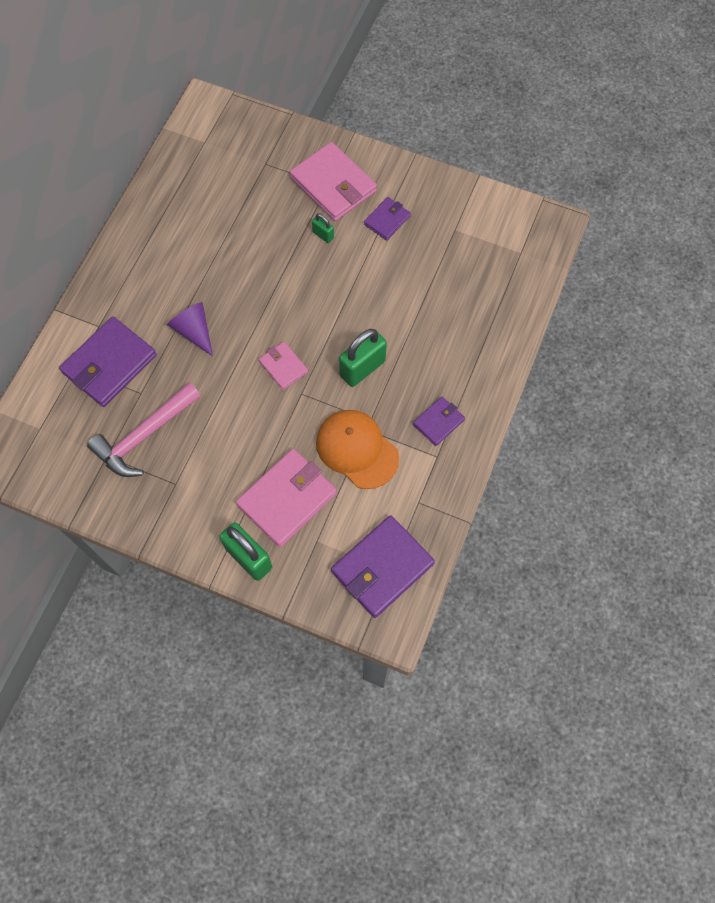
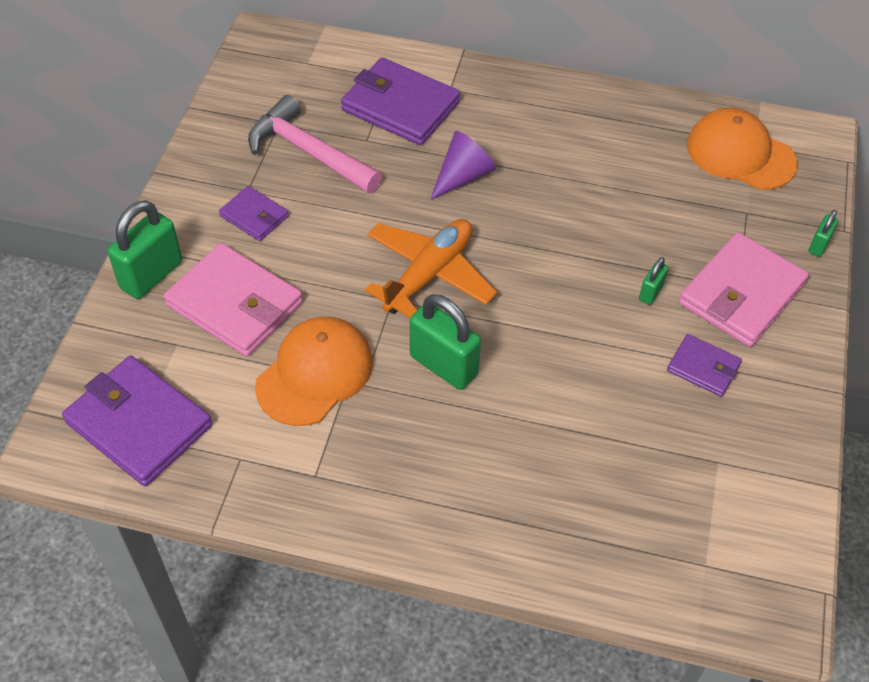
camera: 80 degrees right, 15 degrees down
pink wallet [259,342,308,390] -> orange plane [365,219,497,318]
purple wallet [413,397,465,446] -> purple wallet moved to [219,186,289,241]
none -> orange cap [687,108,798,190]
none -> green padlock [809,210,839,257]

